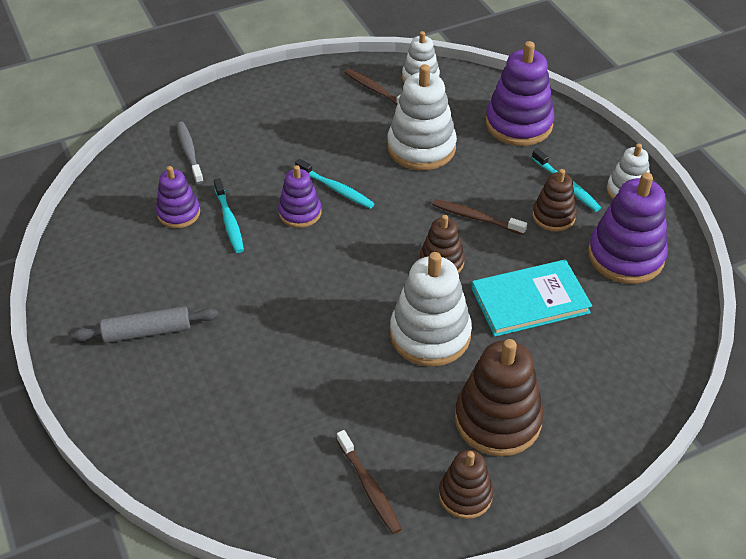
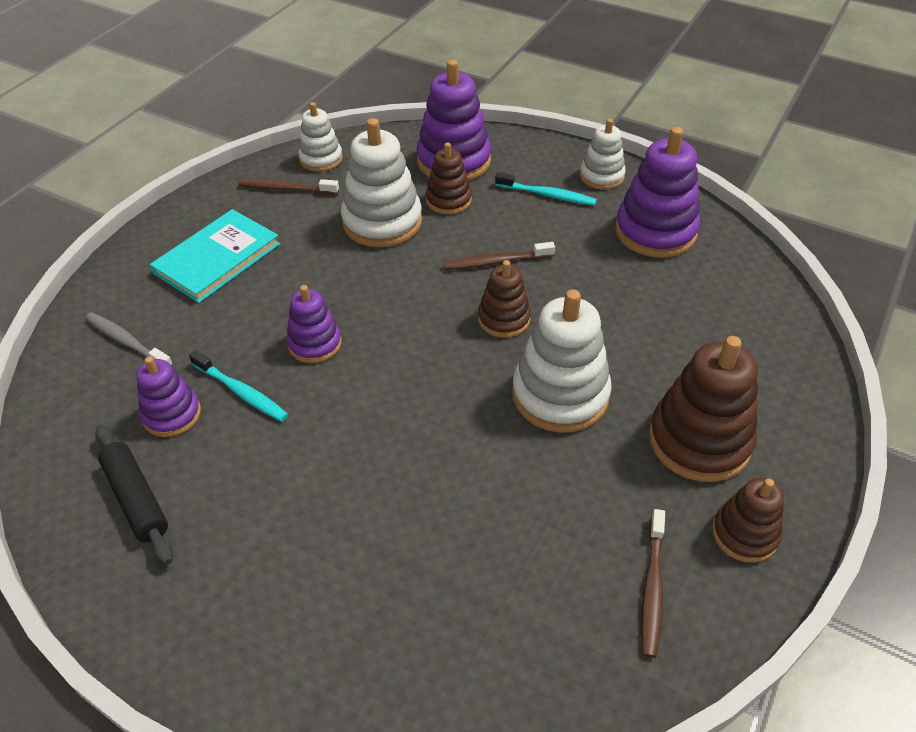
camera: 35 degrees left, 0 degrees up
grey rolling pin [71,306,218,343] -> none
turquoise toothbrush [295,159,375,209] -> none
brown toothbrush [337,430,402,534] -> brown toothbrush turned 75 degrees clockwise [641,509,665,658]
turquoise book [471,259,592,337] -> turquoise book moved to [150,209,280,303]
brown stacking toy [532,169,577,232] -> brown stacking toy moved to [426,142,472,214]
none -> black rolling pin [95,425,173,565]

